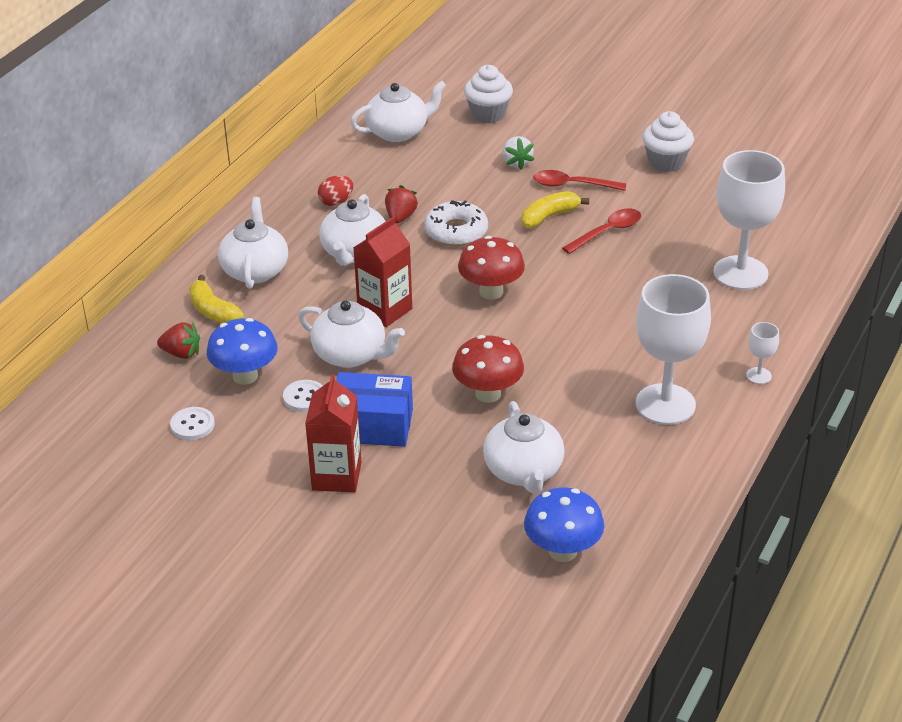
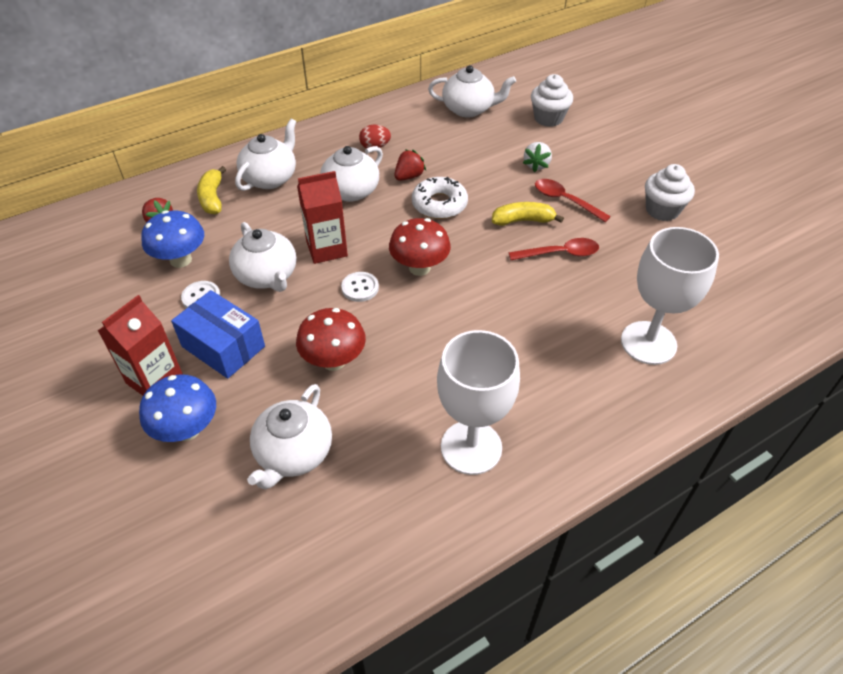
camera: 30 degrees right, 10 degrees up
white button [170,407,215,440] -> white button moved to [341,272,379,302]
blue mushroom [524,487,604,562] -> blue mushroom moved to [139,374,216,442]
white goblet [746,322,779,384] -> none

